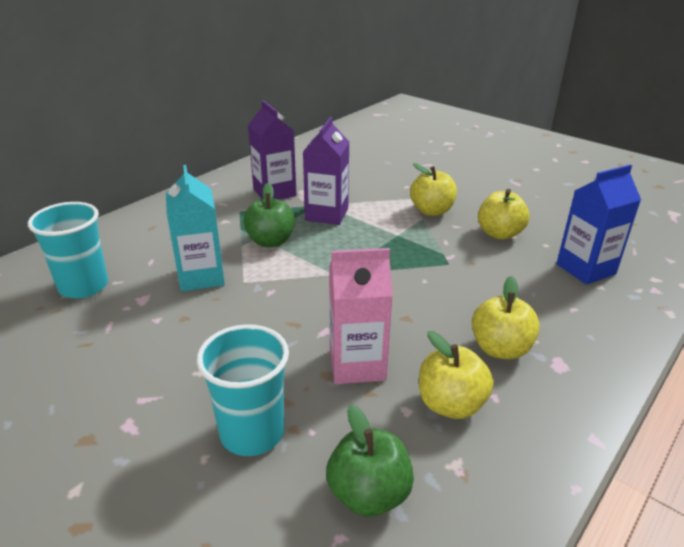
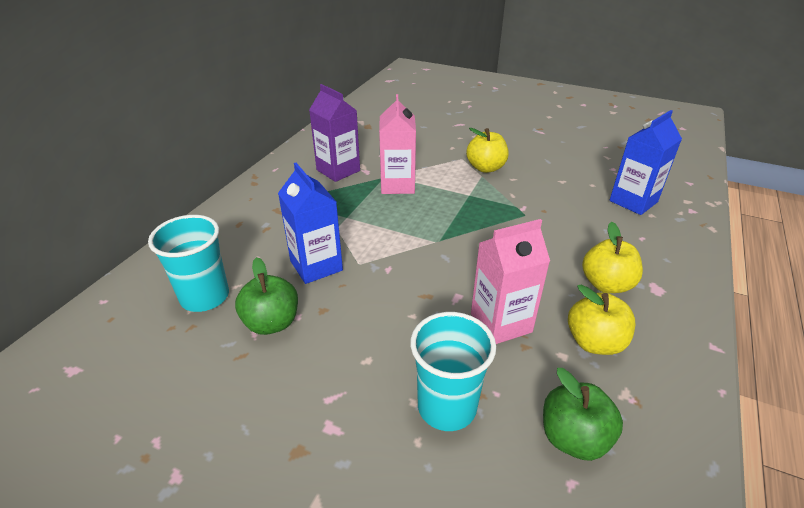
camera: 15 degrees left, 5 degrees up
turquoise carton [166,165,225,291] -> blue carton [278,163,343,284]
green apple [244,183,295,247] -> green apple moved to [235,257,298,335]
purple carton [303,117,349,225] -> pink carton [379,94,416,194]
yellow apple [478,189,529,240] -> none

